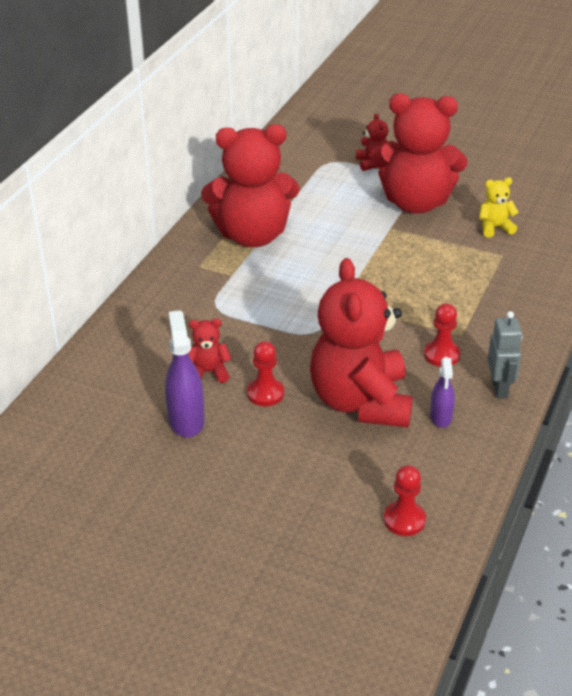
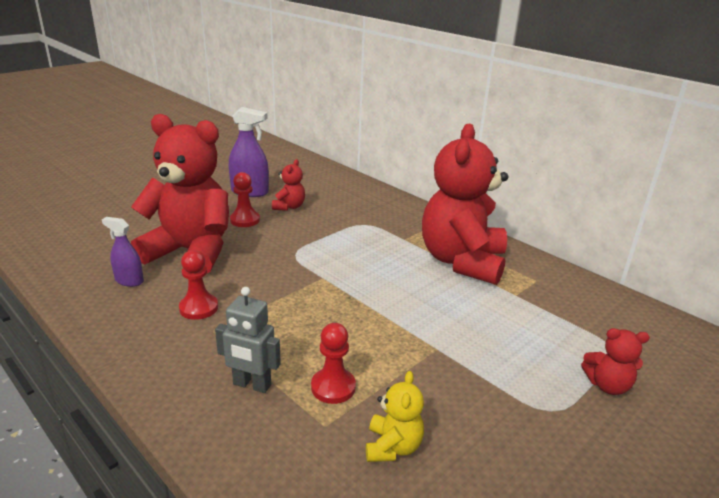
camera: 110 degrees right, 10 degrees down
red teddy bear [372,93,468,213] -> none
red pawn [384,465,426,536] -> red pawn moved to [311,323,356,404]
grey robot [487,311,522,398] -> grey robot moved to [215,287,281,393]

